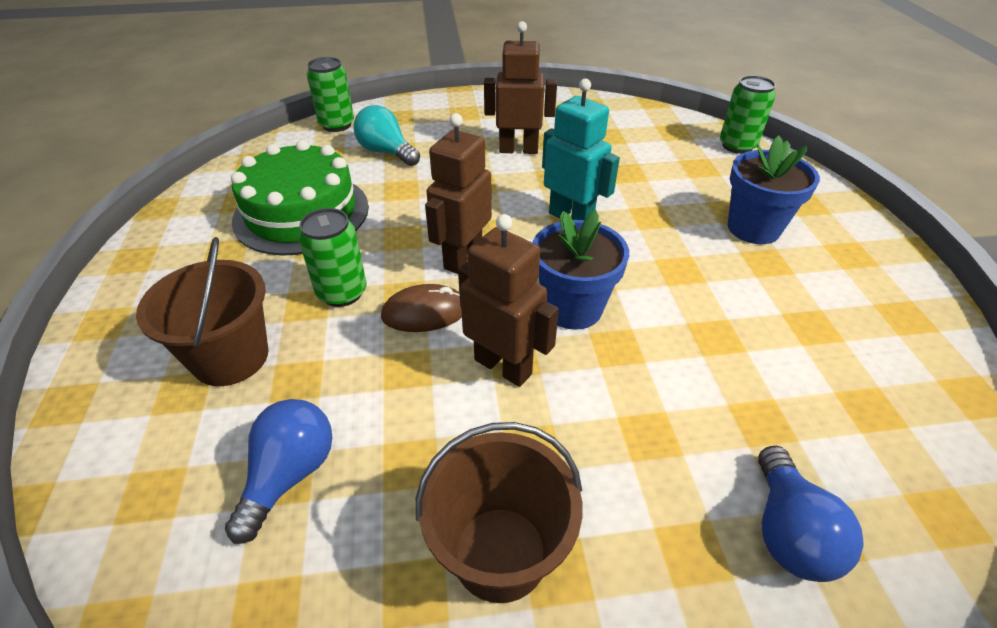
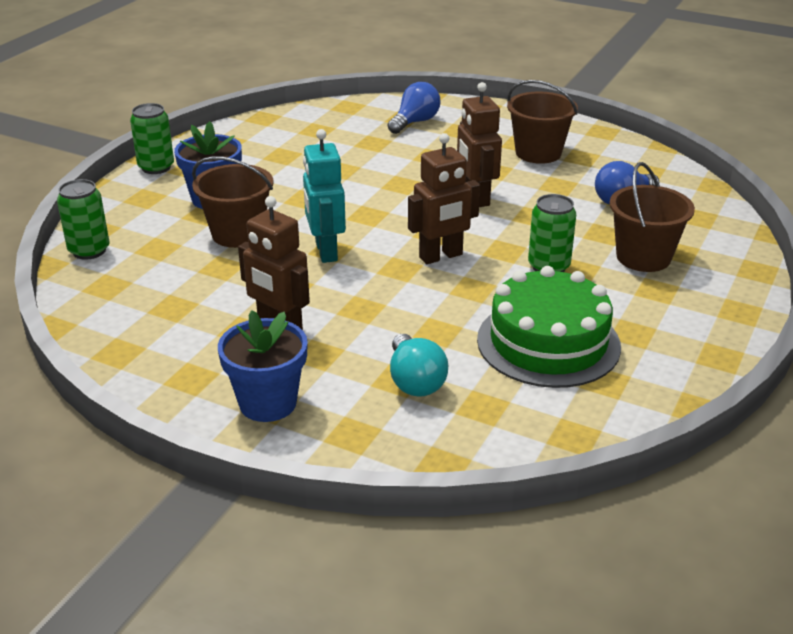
camera: 145 degrees left, 10 degrees down
green can [307,57,354,132] -> green can moved to [130,103,174,174]
brown mouse [381,284,462,332] -> none
blue flower pot [533,210,629,330] -> blue flower pot moved to [218,310,308,422]
none -> brown bucket [192,156,273,248]

